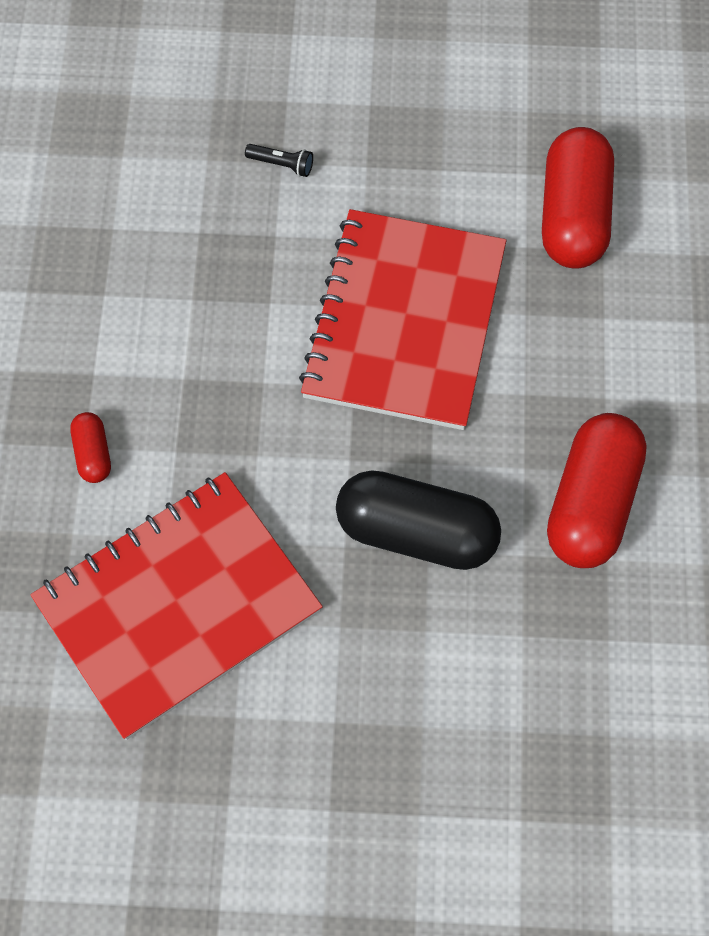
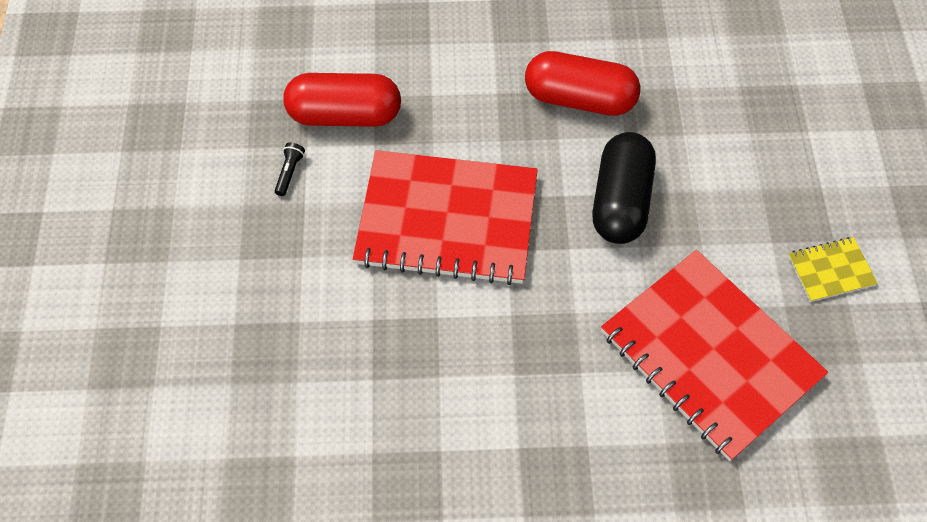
camera: 95 degrees left, 5 degrees down
red capsule [70,412,111,483] -> none
black flashlight [245,144,313,177] -> black flashlight moved to [275,143,305,196]
none -> yellow notebook [788,237,878,302]

